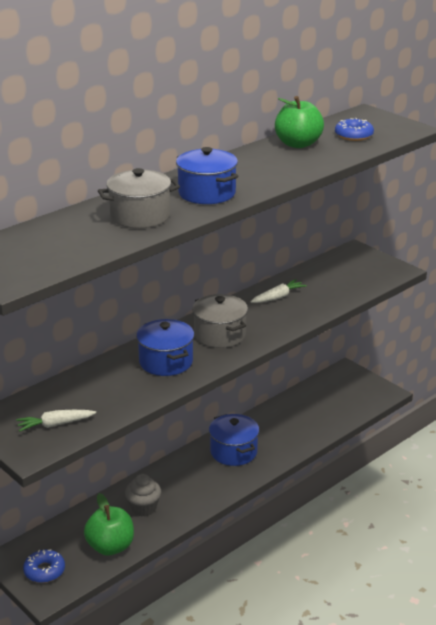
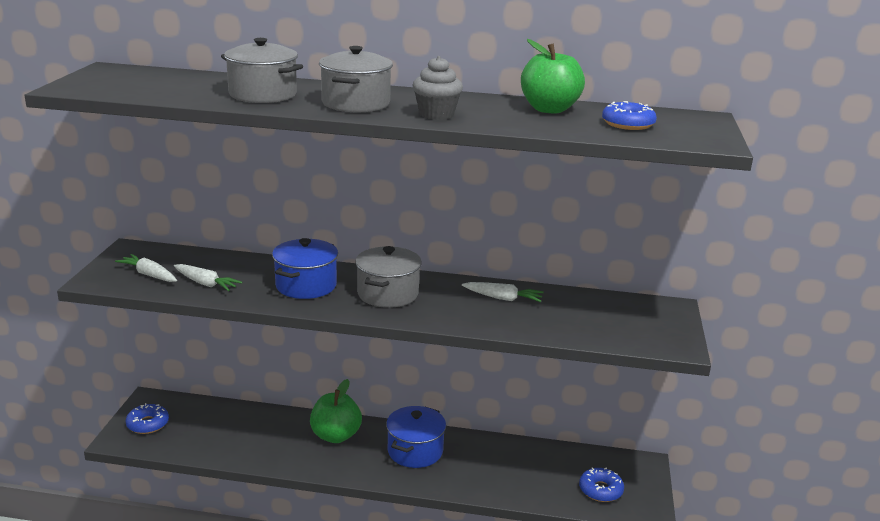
camera: 50 degrees right, 5 degrees down
green apple [84,493,134,556] -> green apple moved to [310,379,362,443]
grey cupcake [125,474,161,516] -> grey cupcake moved to [413,56,463,120]
blue pot [176,147,238,204] -> grey pot [319,46,393,112]
none -> white carrot [174,264,242,291]
none -> blue donut [579,467,624,502]

